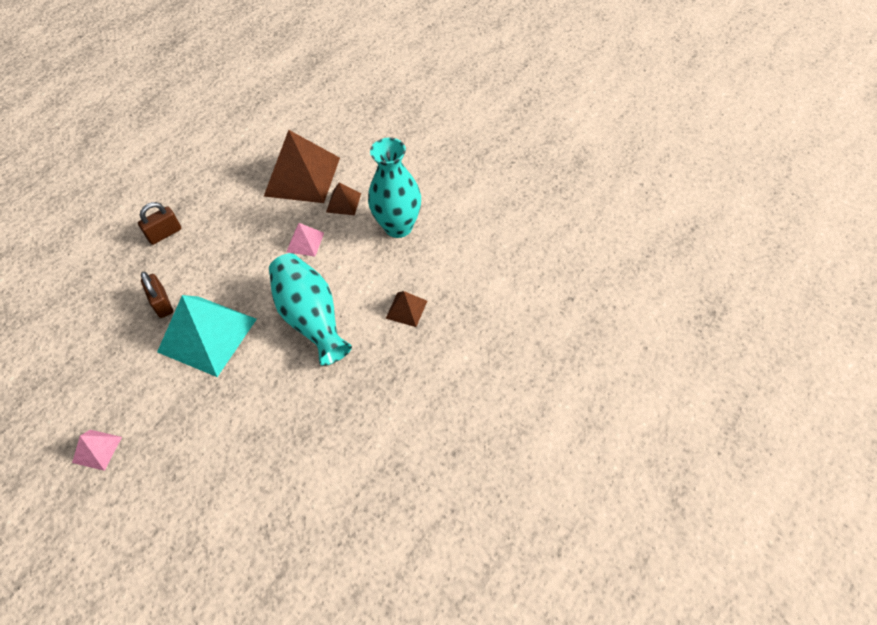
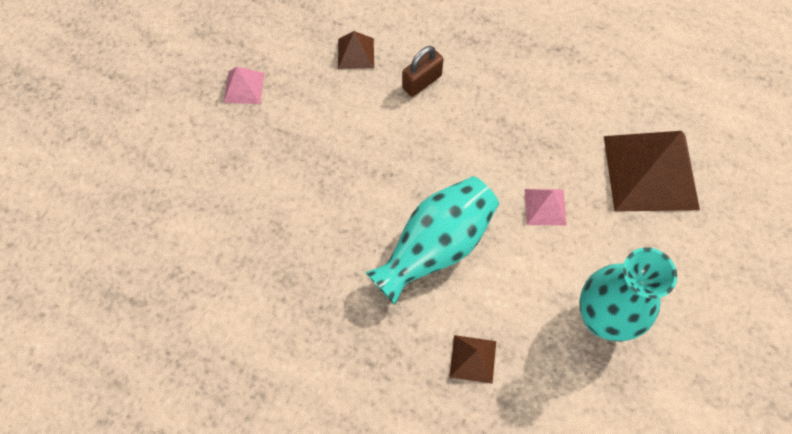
camera: 75 degrees right, 10 degrees up
brown padlock [138,202,181,245] -> none
turquoise pyramid [157,295,257,377] -> none
brown pyramid [326,183,361,215] -> brown pyramid moved to [338,31,374,69]

